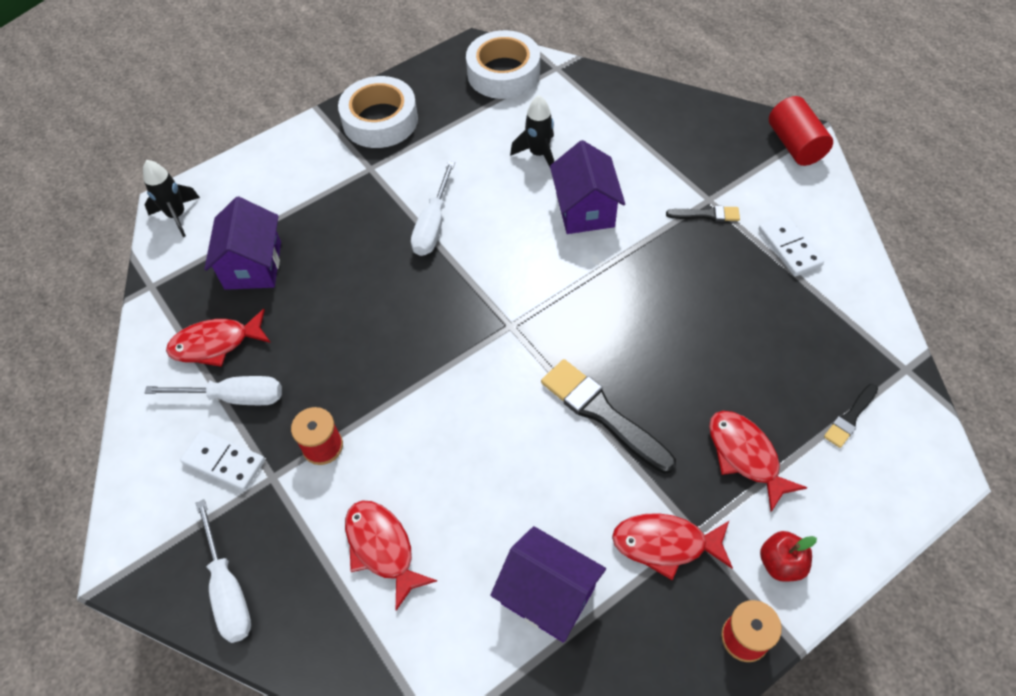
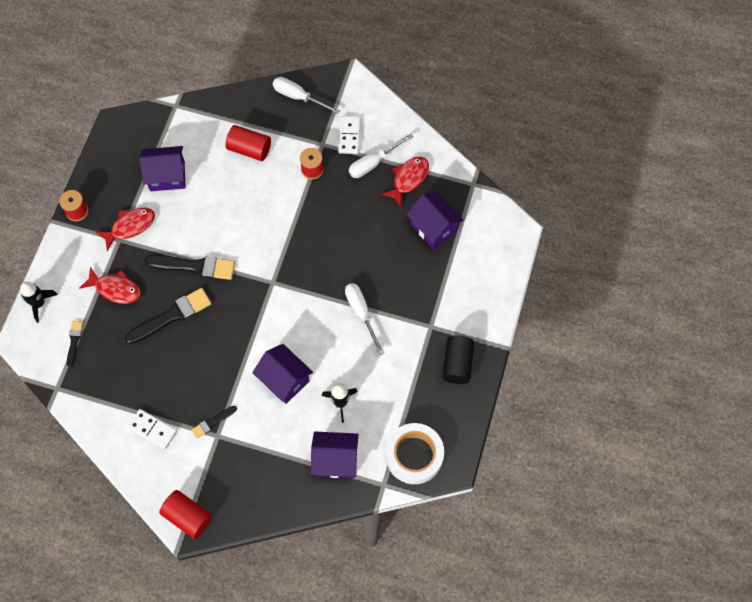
camera: 140 degrees right, 10 degrees up
black rocket [143,160,200,237] -> black rocket moved to [20,281,58,323]
white domino [180,430,265,491] -> white domino turned 75 degrees counterclockwise [338,116,361,154]
white tape [338,76,418,148] -> black cylinder [442,336,474,384]
red fish [345,501,437,611] -> red cylinder [226,125,271,161]
red apple [760,531,817,582] -> none
none -> black brush [125,288,211,344]
none -> purple house [311,432,359,478]

